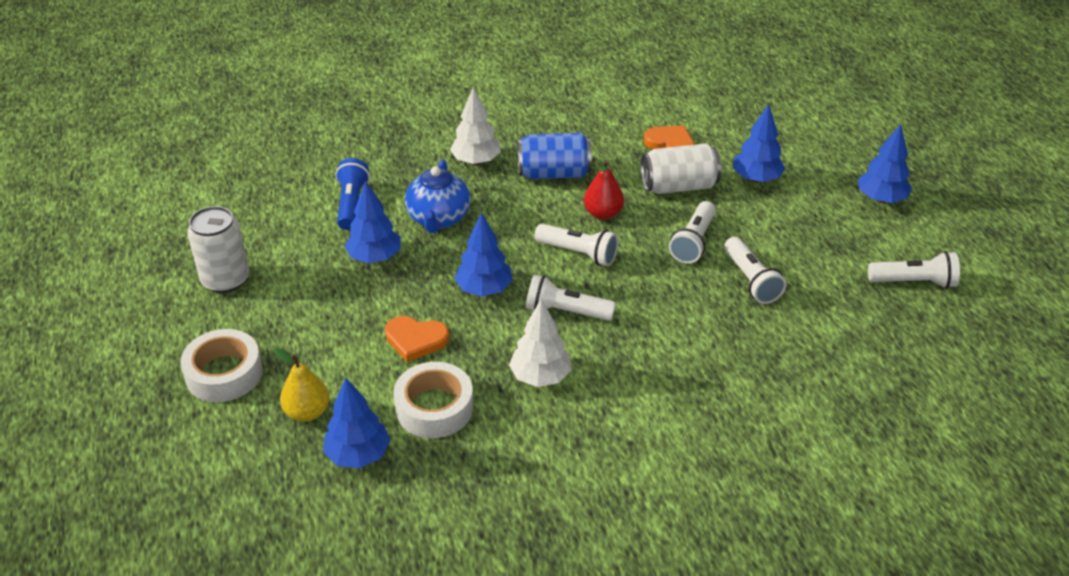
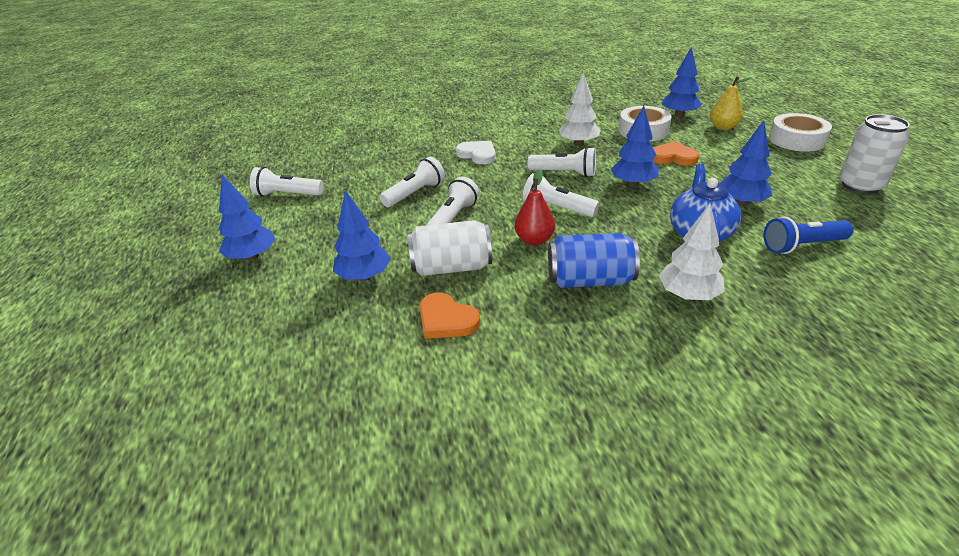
camera: 175 degrees left, 5 degrees down
blue flashlight [335,158,370,230] -> blue flashlight turned 75 degrees clockwise [764,217,853,254]
white flashlight [724,237,786,304] -> white flashlight turned 60 degrees clockwise [380,156,445,207]
none -> white heart [455,141,496,164]

